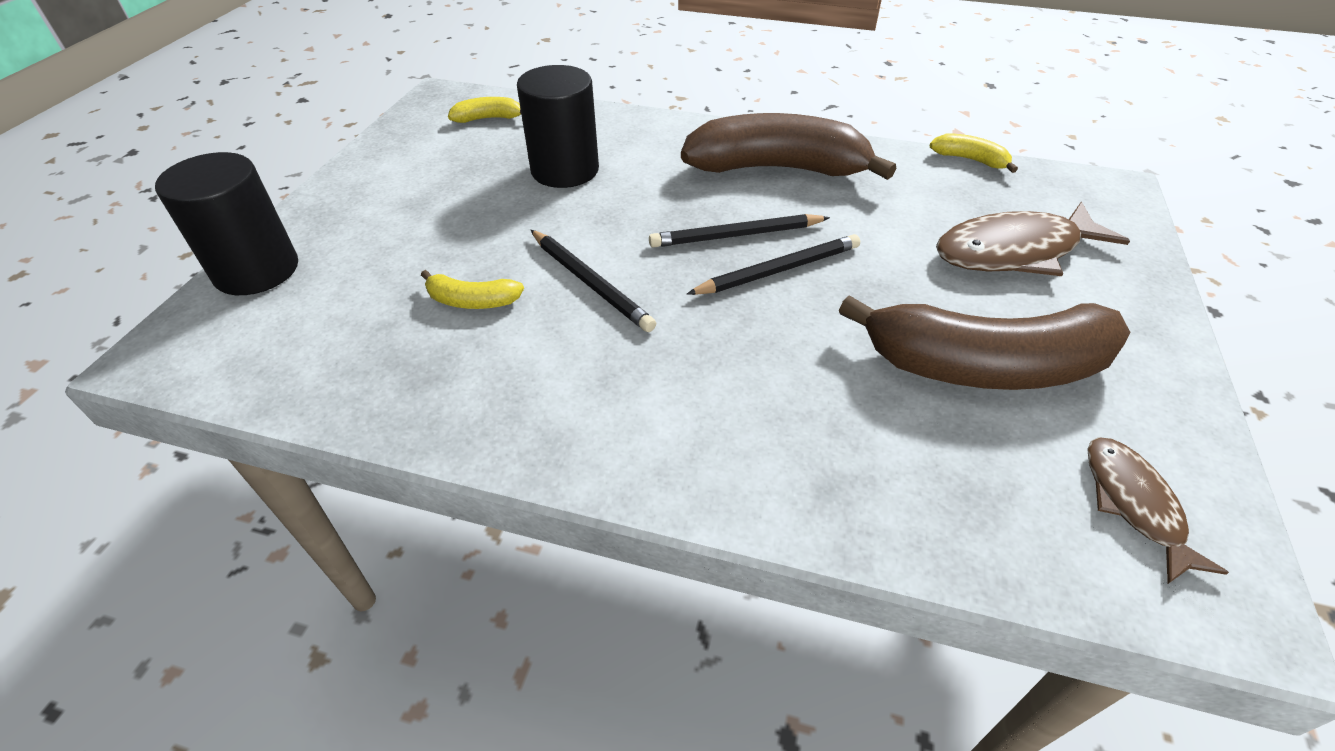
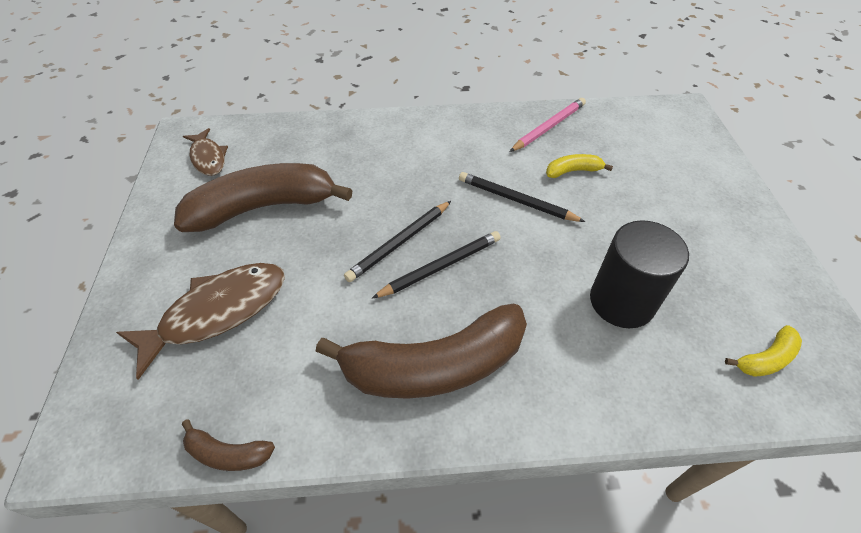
camera: 160 degrees right, 5 degrees up
black cylinder [155,152,298,295] -> none
yellow banana [929,133,1018,173] -> brown banana [182,420,275,471]
none -> pink pencil [510,98,586,152]

